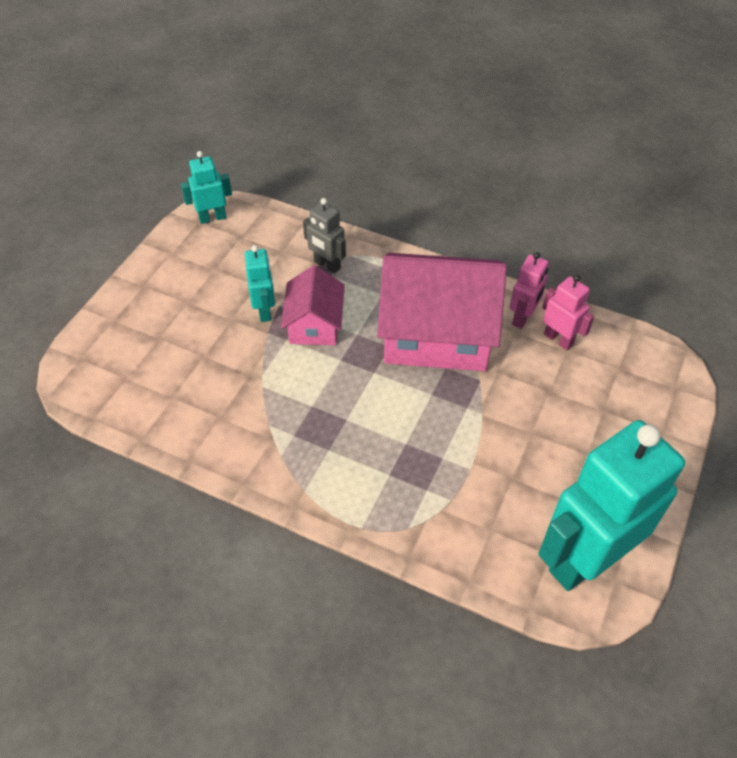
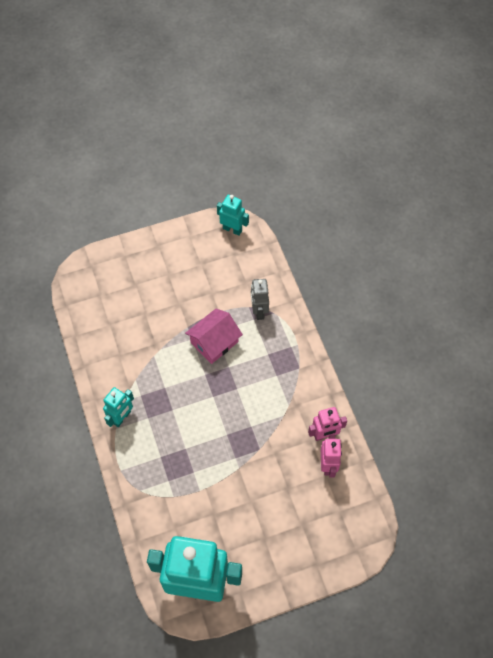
camera: 45 degrees right, 10 degrees up
turquoise robot [245,245,275,322] -> turquoise robot moved to [103,387,134,427]
pink house [377,253,507,371] -> none

